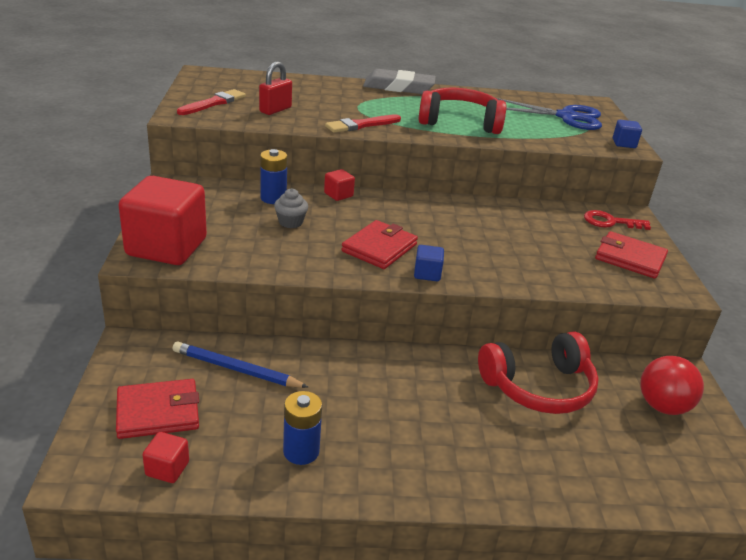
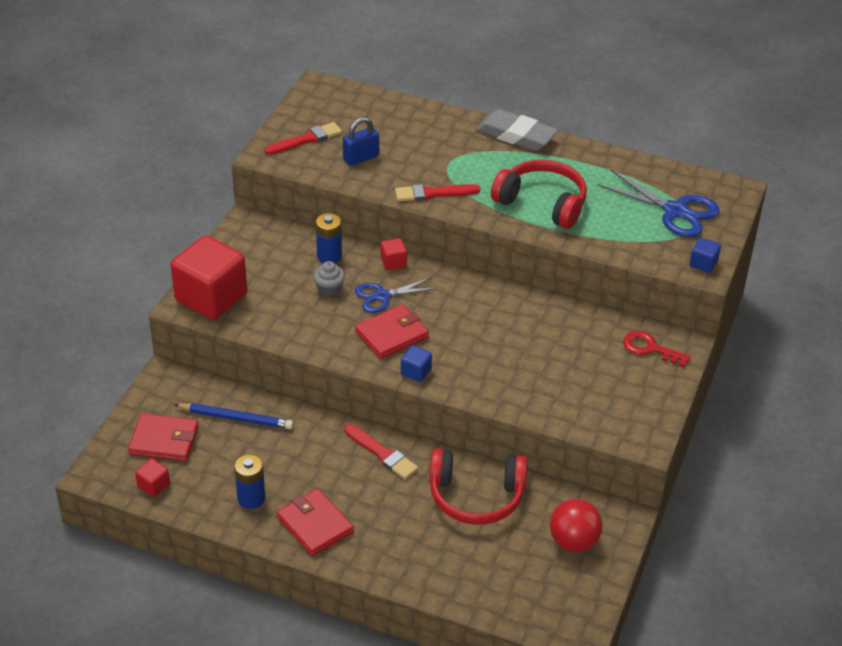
camera: 25 degrees right, 10 degrees up
blue pencil [173,341,308,388] -> blue pencil turned 150 degrees clockwise [174,403,294,429]
red padlock [259,62,292,115] -> blue padlock [343,117,379,166]
red wallet [595,231,668,279] -> red wallet moved to [277,488,354,556]
none -> red brush [344,424,418,479]
none -> blue scissors [355,278,437,313]

